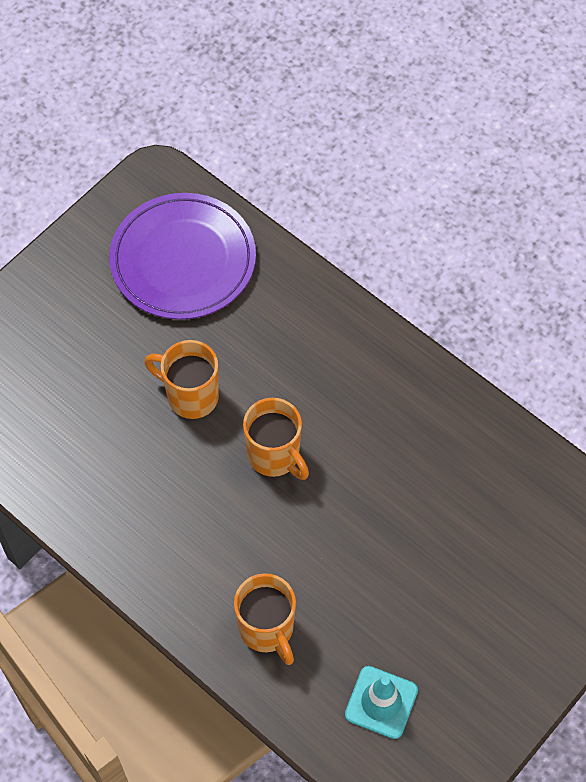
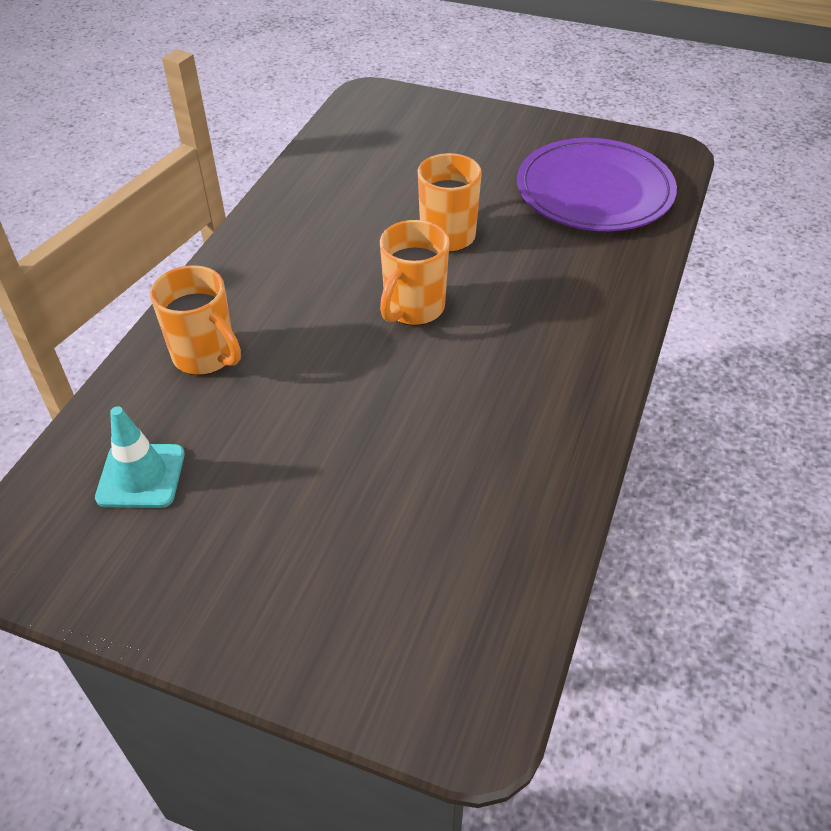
camera: 70 degrees right, 15 degrees down
orange mug [234,573,296,665] -> orange mug turned 90 degrees counterclockwise [150,265,241,375]

